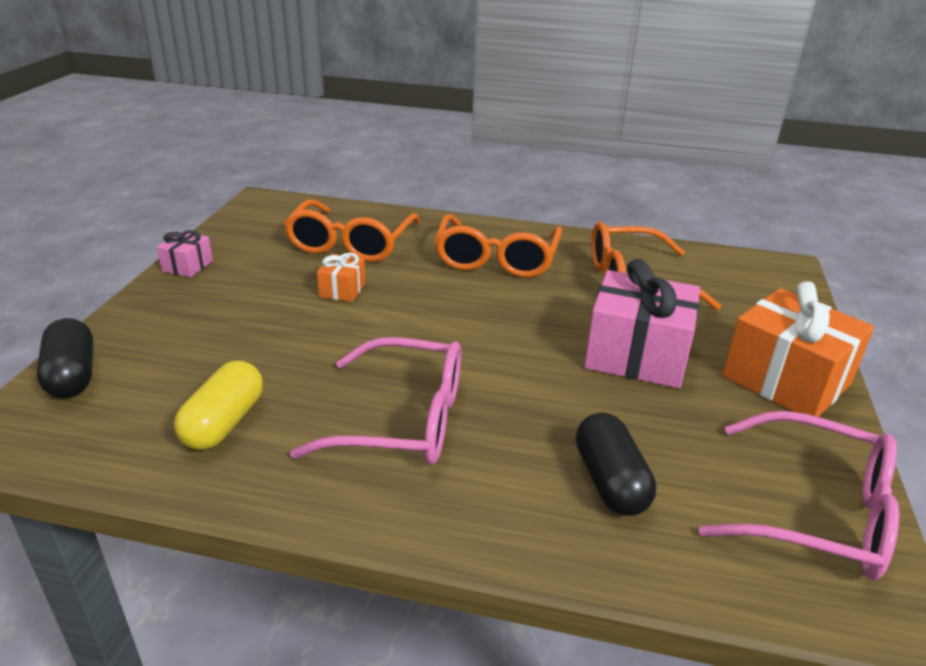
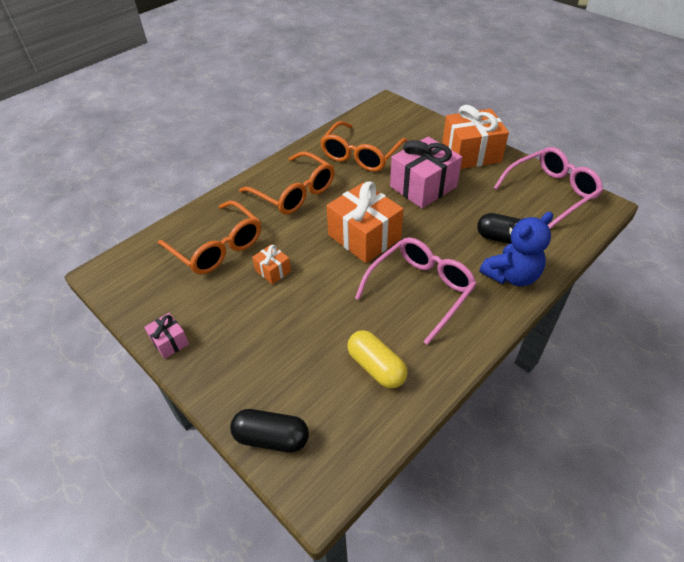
camera: 55 degrees left, 15 degrees up
none -> orange gift [327,181,404,263]
none -> blue teddy bear [479,212,553,286]

